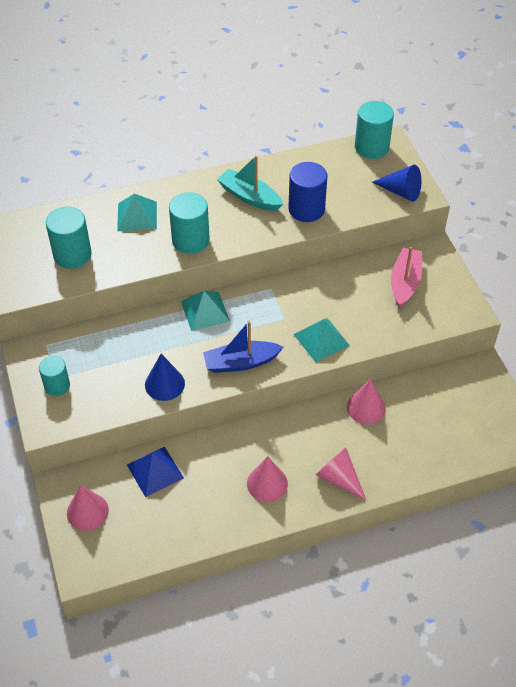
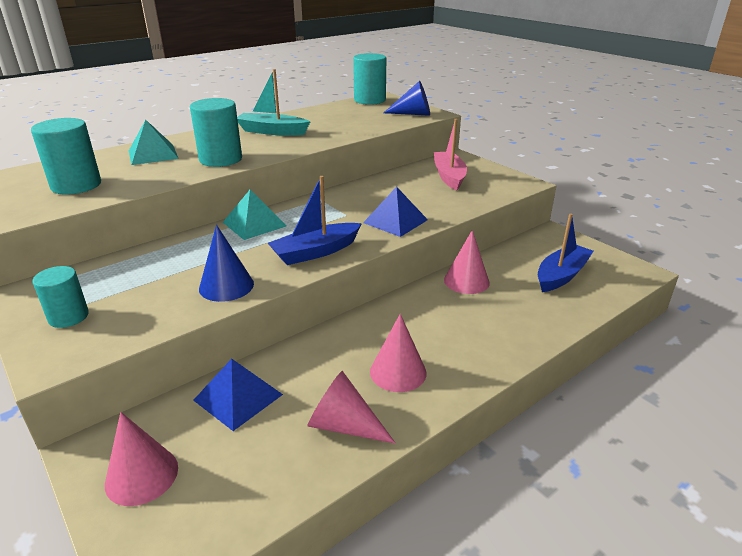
camera: 20 degrees left, 20 degrees down
blue cylinder [288,162,327,222] -> none
turquoise pyramid [294,318,350,362] -> blue pyramid [363,187,428,237]
pink cone [316,447,367,501] -> pink cone moved to [307,371,396,444]
none -> blue boat [538,214,594,292]

